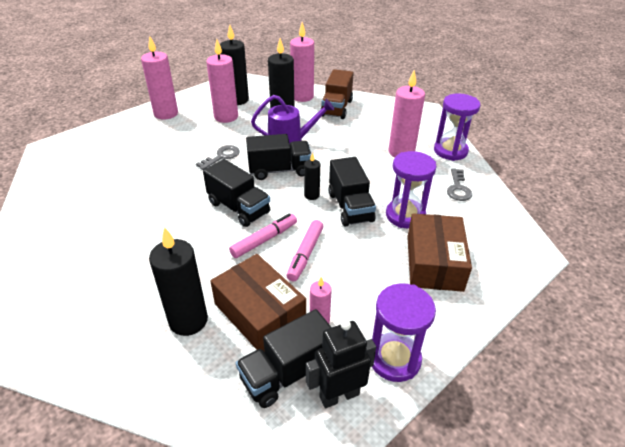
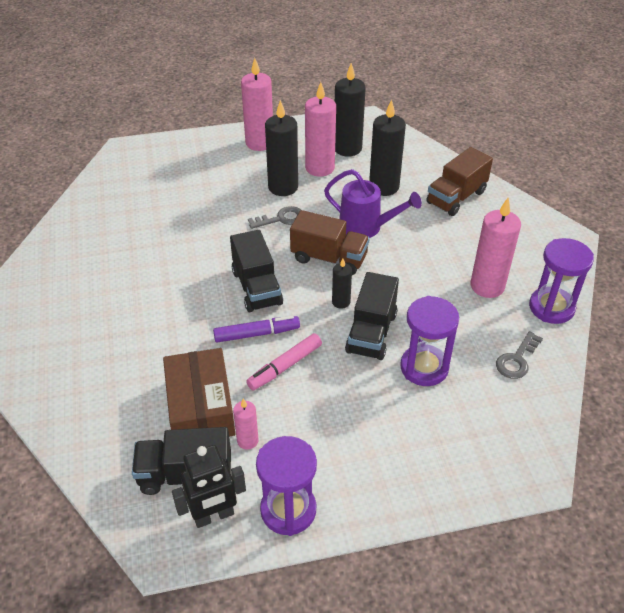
camera: 30 degrees right, 5 degrees up
black candle [149,227,208,336] -> black candle moved to [265,100,298,196]
pink marker [229,213,297,258] -> purple marker [213,316,300,343]
black truck [246,134,311,180] -> brown truck [290,210,370,275]
pink candle [290,22,314,102] -> none
black robot [306,320,376,408] -> black robot turned 150 degrees clockwise [172,445,246,528]
brown box [407,213,472,292] -> none

